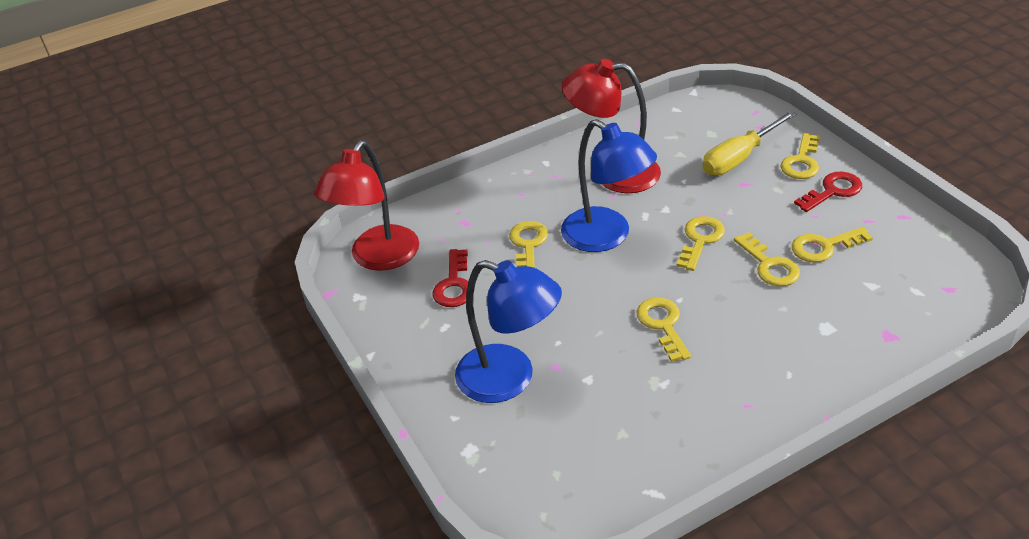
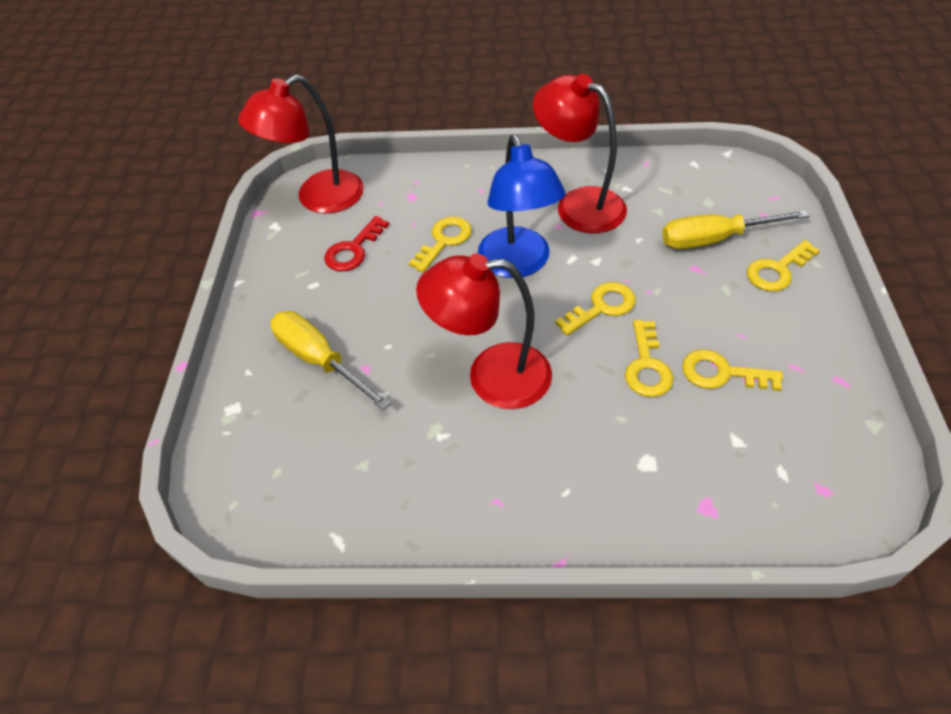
camera: 30 degrees right, 10 degrees up
blue lamp [455,260,562,403] -> yellow screwdriver [271,311,391,411]
yellow key [636,297,691,362] -> red lamp [416,254,552,409]
red key [794,172,862,212] -> none

